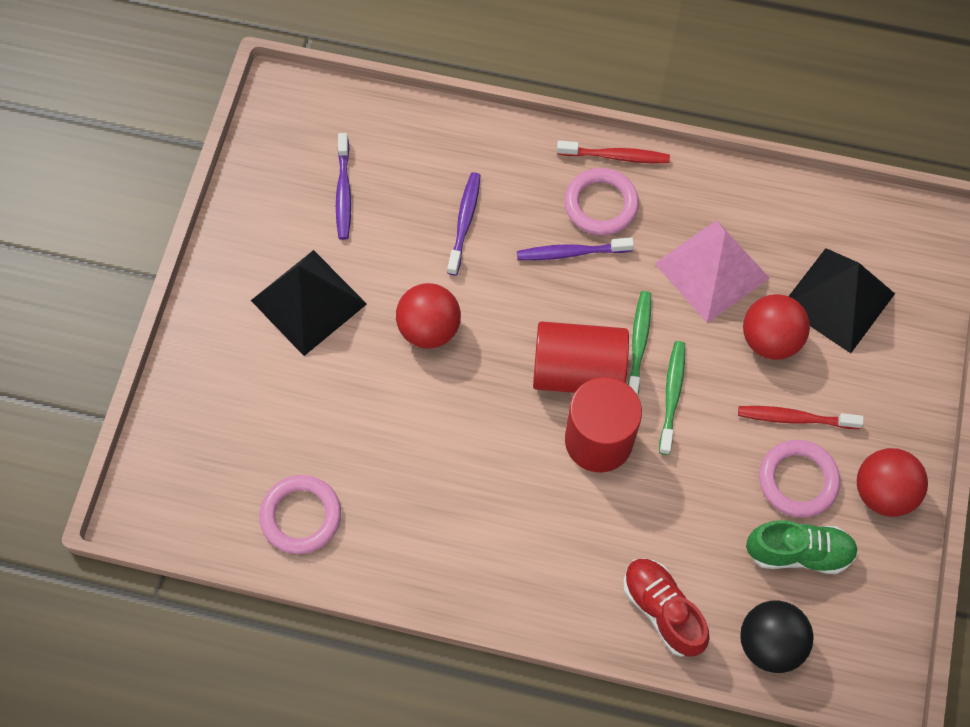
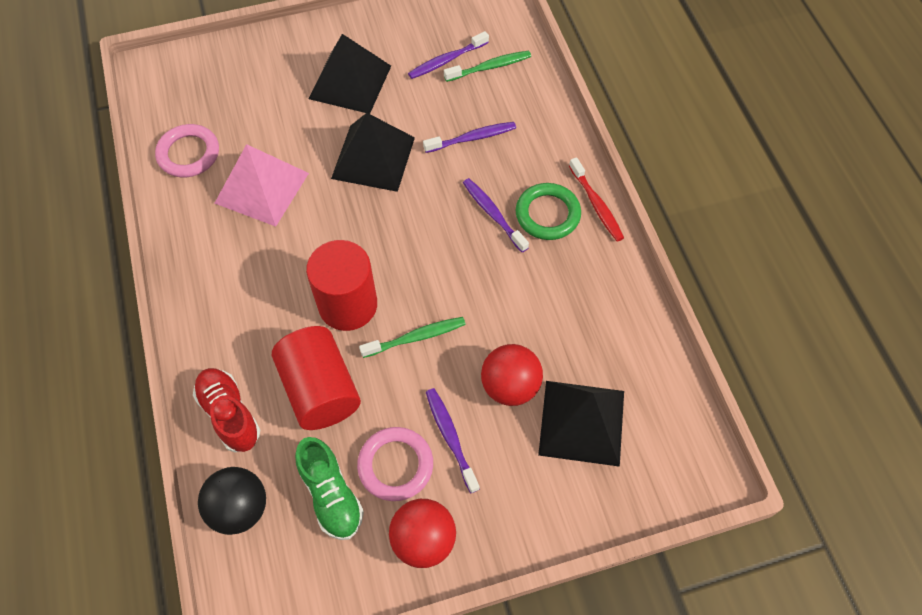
camera: 60 degrees right, 5 degrees down
red ball [396,283,461,349] -> black pyramid [331,113,415,192]
red cylinder [533,321,629,393] -> red cylinder moved to [272,326,361,430]
pink ring [564,168,639,236] -> green ring [516,183,581,240]
red shoe [623,558,709,657] -> red shoe turned 60 degrees counterclockwise [193,368,260,452]
green toothbrush [628,291,651,396] -> green toothbrush moved to [444,51,531,82]
pink pyramid [654,220,770,323] -> pink pyramid moved to [214,144,309,227]
red toothbrush [738,406,864,429] -> purple toothbrush [426,388,480,493]

